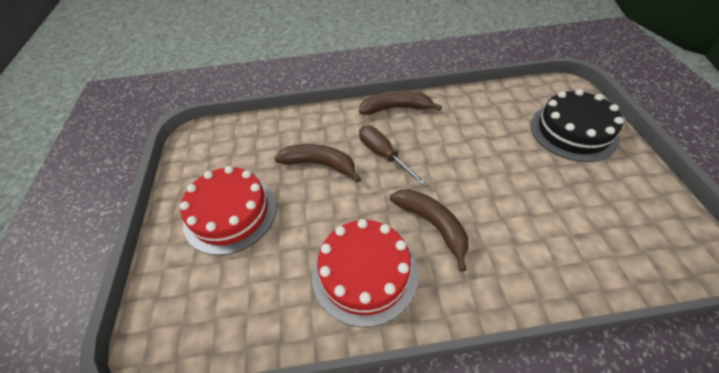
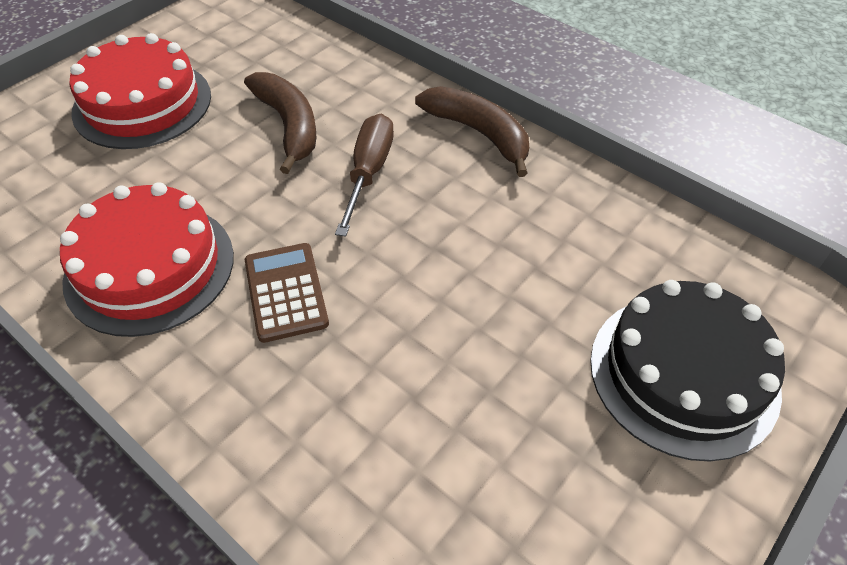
camera: 45 degrees right, 0 degrees up
brown banana [390,189,469,272] -> brown calculator [245,243,329,343]

